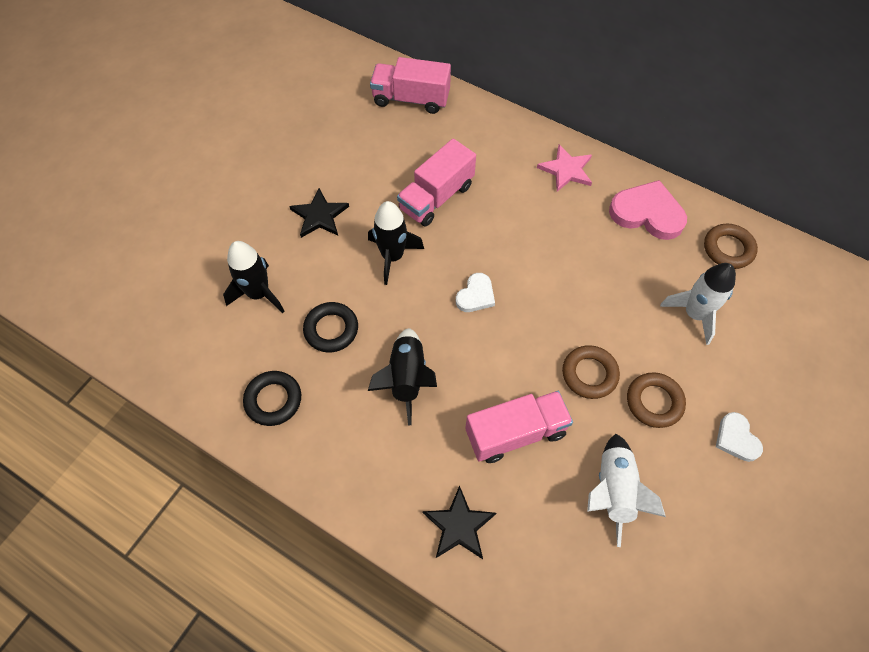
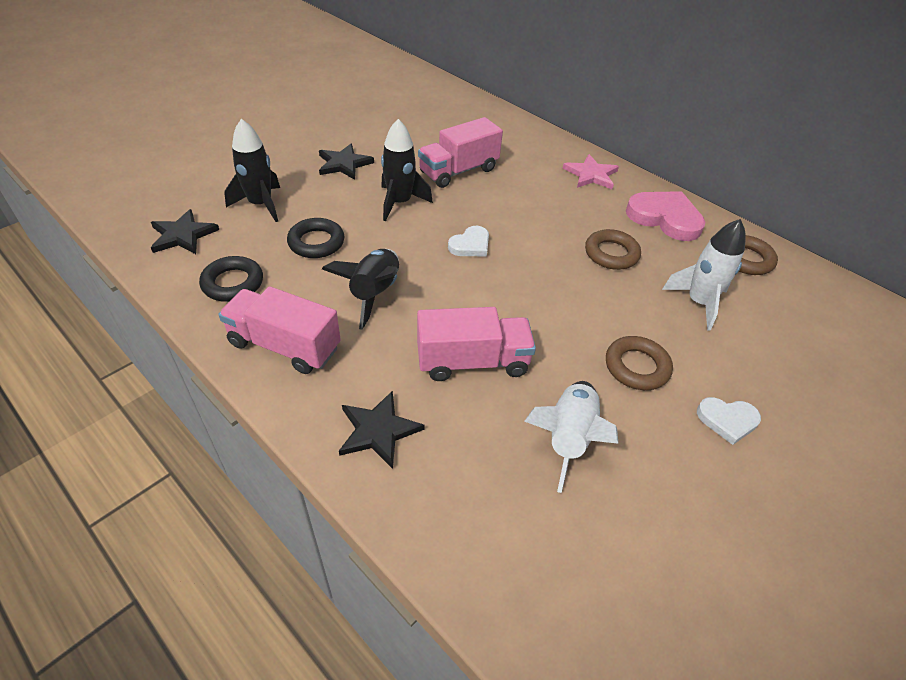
camera: 10 degrees right, 15 degrees down
pink truck [370,57,451,114] -> pink truck moved to [218,286,341,374]
brown ring [562,345,620,399] -> brown ring moved to [585,229,641,270]
white heart [716,412,763,462] -> white heart turned 75 degrees counterclockwise [697,397,761,445]
none -> black star [151,209,219,254]

